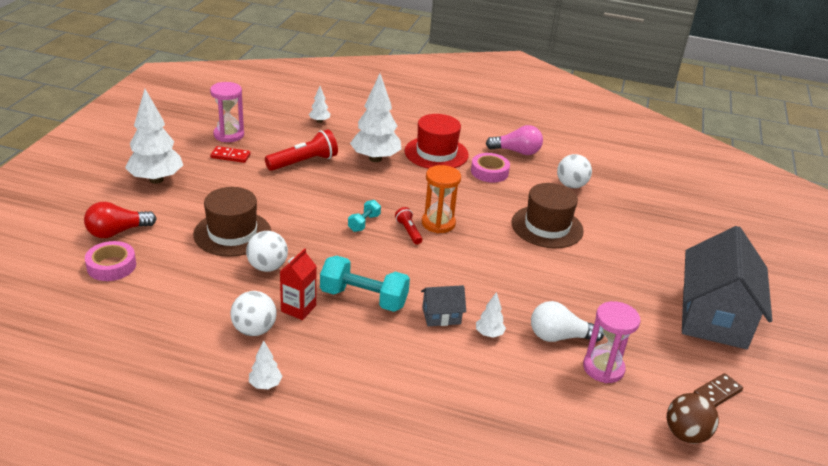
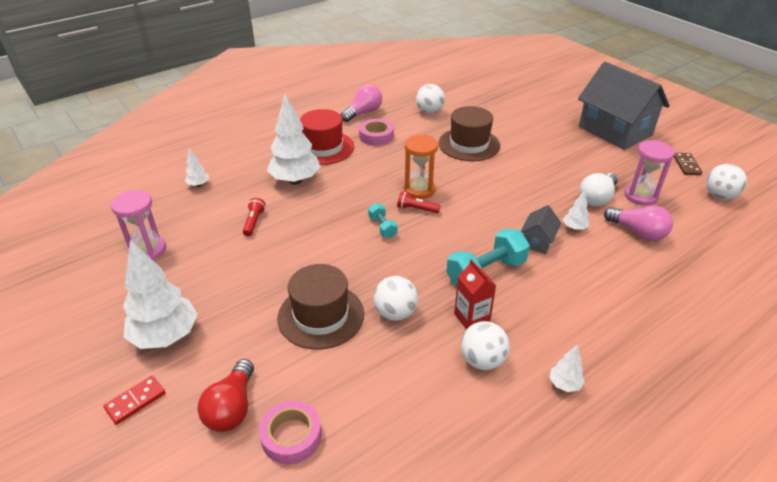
camera: 50 degrees left, 5 degrees up
red domino [211,146,251,163] -> red domino moved to [103,376,166,425]
red flashlight [265,129,338,171] -> red flashlight [243,198,266,236], size x0.55
brown ball [667,393,719,444] -> white ball [706,164,747,199]
none -> pink light bulb [604,205,673,241]

